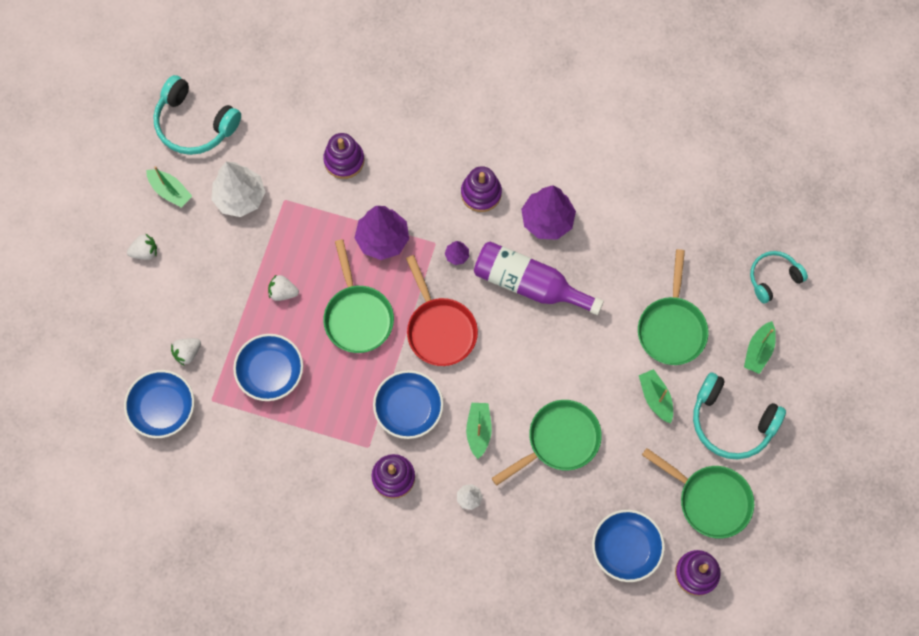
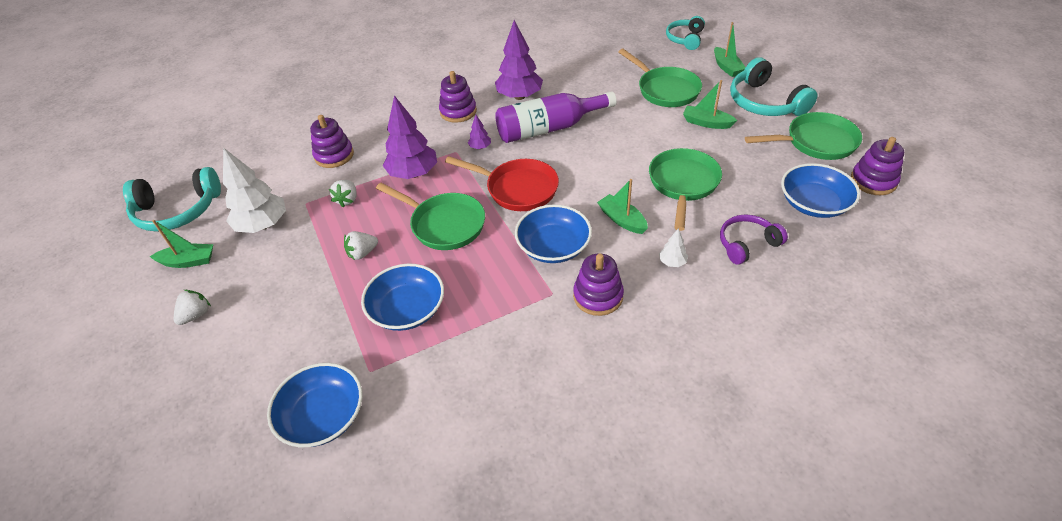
camera: 40 degrees left, 25 degrees down
white strawberry [171,338,201,366] -> white strawberry moved to [329,180,357,208]
turquoise headphones [693,372,786,460] -> turquoise headphones turned 75 degrees clockwise [730,57,817,116]
none -> purple headphones [720,214,788,265]

